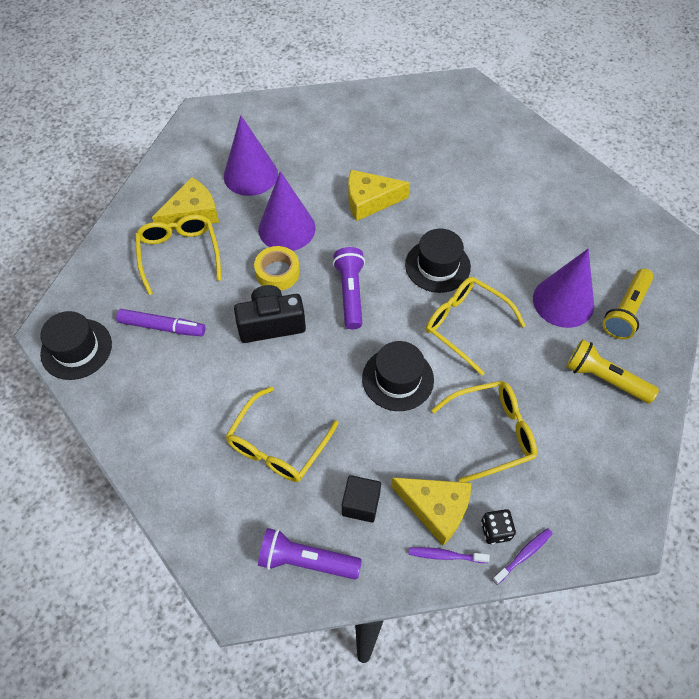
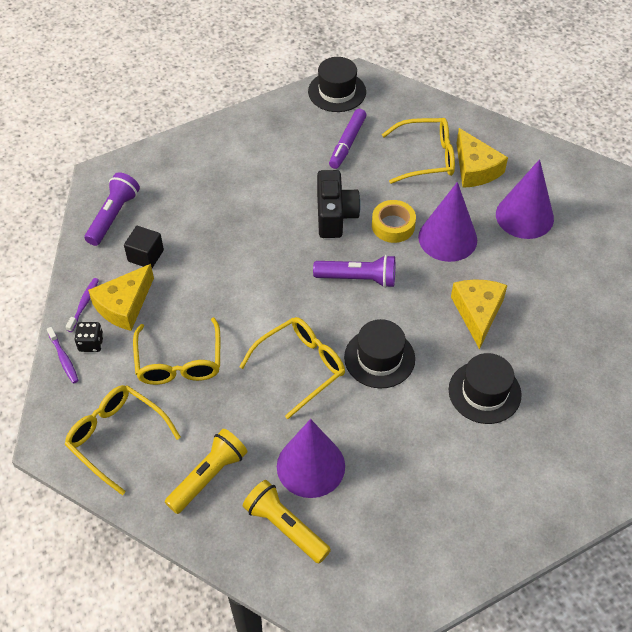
camera: 100 degrees right, 5 degrees down
yellow glasses [225,386,338,482] -> yellow glasses moved to [64,385,181,495]
black hat [362,341,434,411] -> black hat moved to [449,353,522,424]

